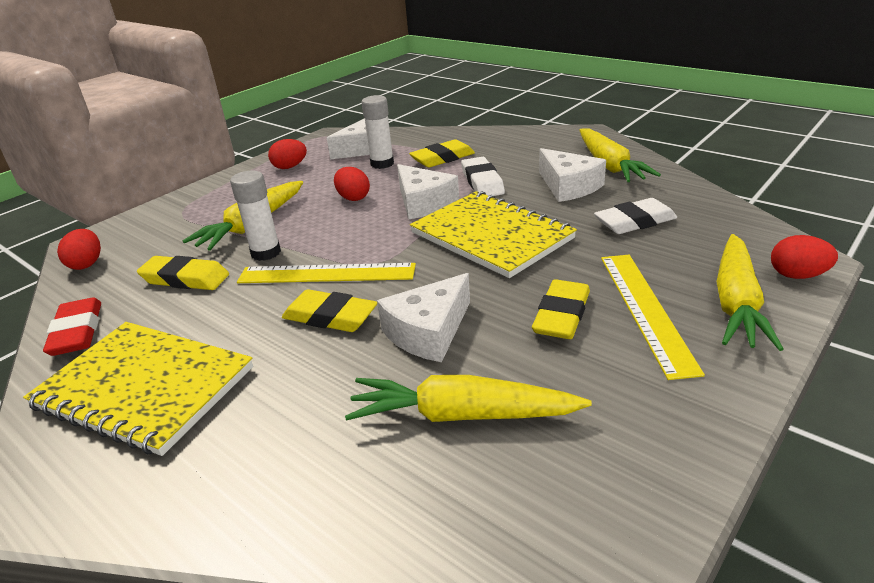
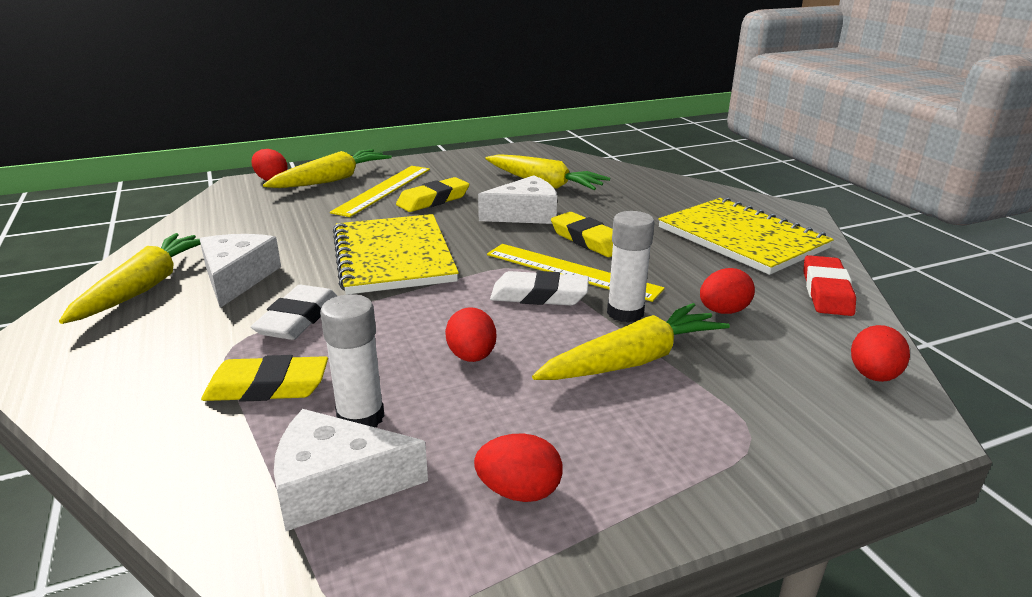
camera: 155 degrees left, 5 degrees down
yellow eraser [137,256,229,290] -> red egg [700,268,755,314]
white cheese [397,164,459,219] -> none
white eraser [594,198,677,234] -> white eraser moved to [490,271,589,306]

